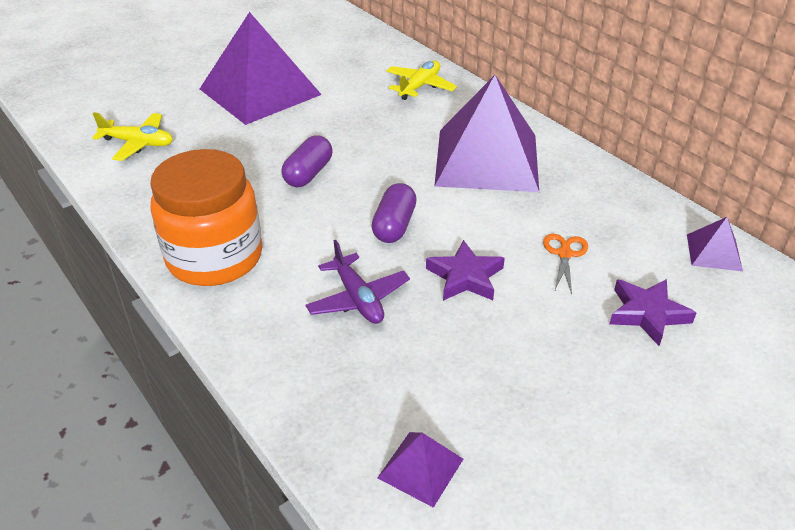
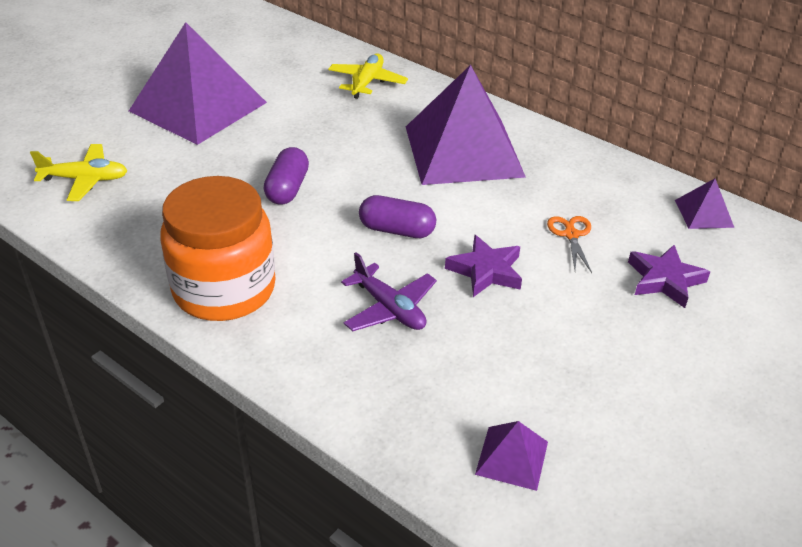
camera: 15 degrees left, 0 degrees up
purple capsule [371,183,417,243] -> purple capsule turned 75 degrees counterclockwise [359,195,436,238]

